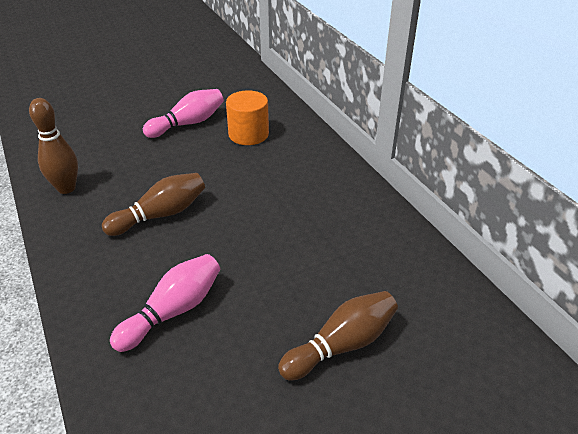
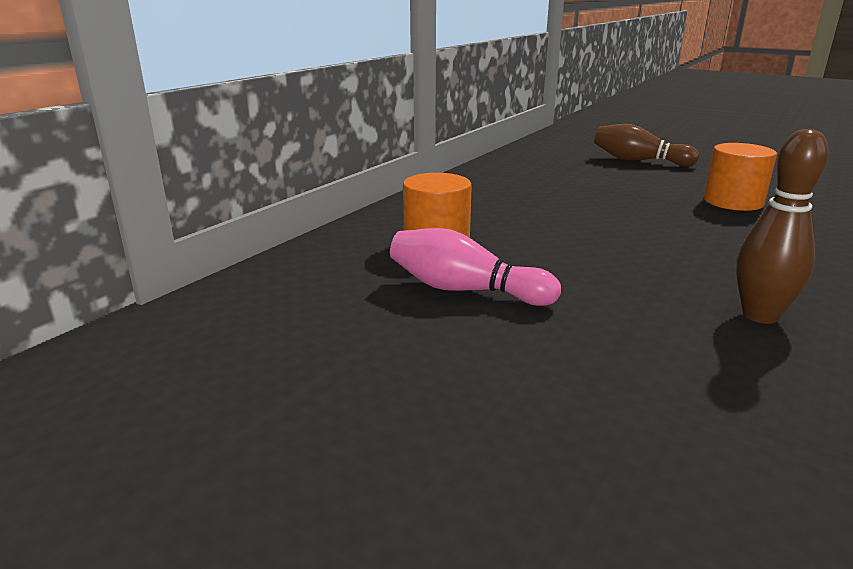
camera: 120 degrees left, 15 degrees down
brown bowling pin [102,173,205,236] -> none
pink bowling pin [110,254,220,352] -> orange cylinder [704,143,777,211]

